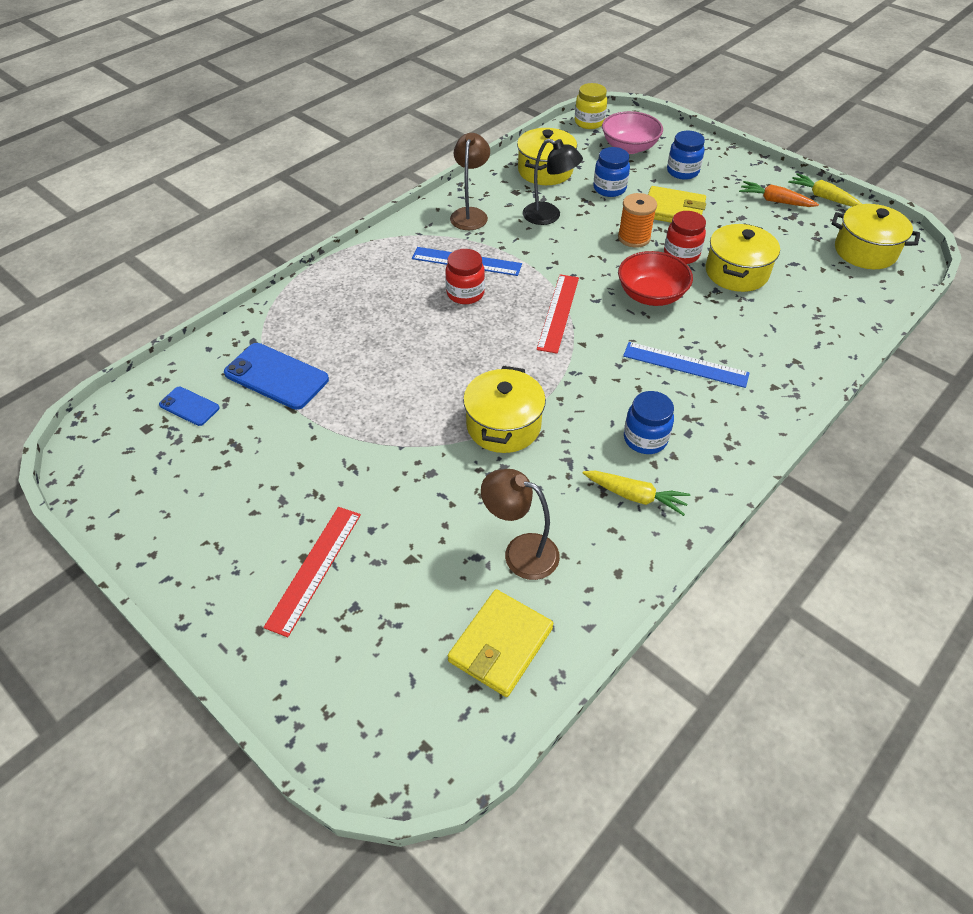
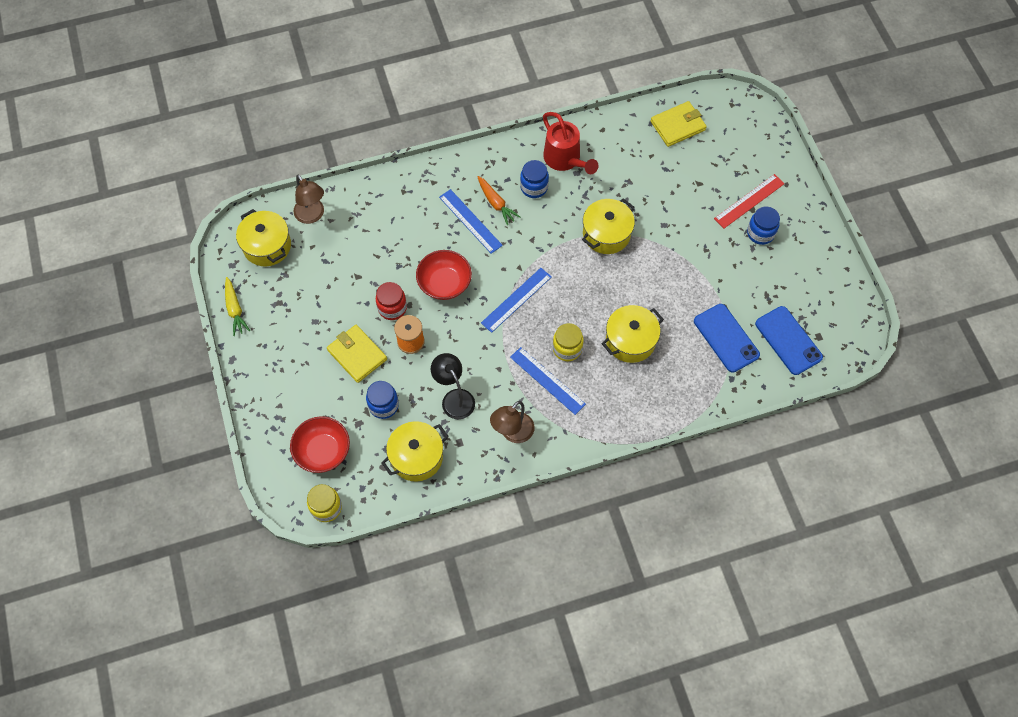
camera: 150 degrees left, 15 degrees up
blue phone [159,387,220,426] -> blue phone [755,306,823,375], size x1.79
red jar [445,249,485,304] -> yellow jar [553,323,584,361]
brown lamp [481,469,560,580] -> brown lamp moved to [293,175,324,224]
red ruler [537,274,579,354] -> blue ruler [481,268,552,333]
yellow carrot [583,471,690,516] -> red watering can [543,112,598,174]
pink bowl [602,111,663,154] -> red bowl [290,416,350,473]
blue jar [667,131,705,180] -> blue jar moved to [747,207,780,245]
yellow pot [706,223,780,292] -> yellow pot moved to [602,305,664,363]
orange carrot [739,181,819,207] -> orange carrot moved to [478,176,520,225]

